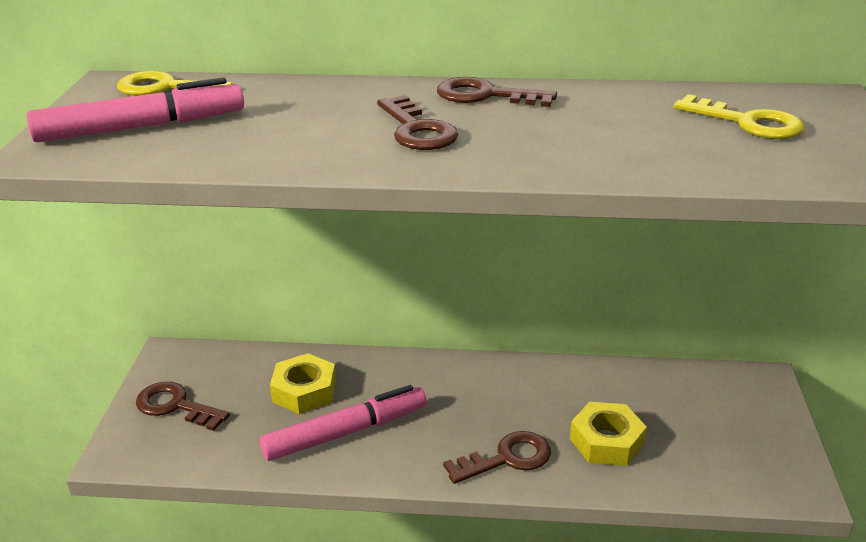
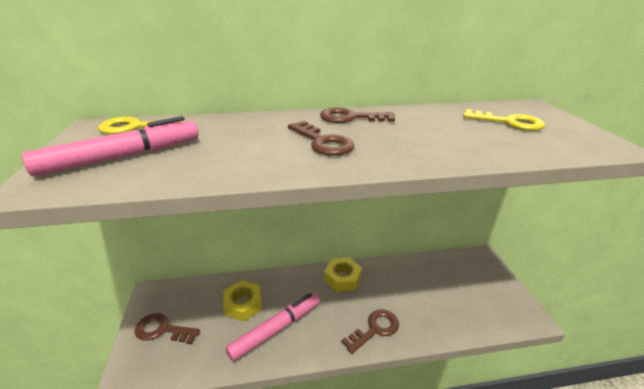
camera: 15 degrees left, 0 degrees up
yellow nut [570,402,647,466] -> yellow nut moved to [324,258,362,292]

